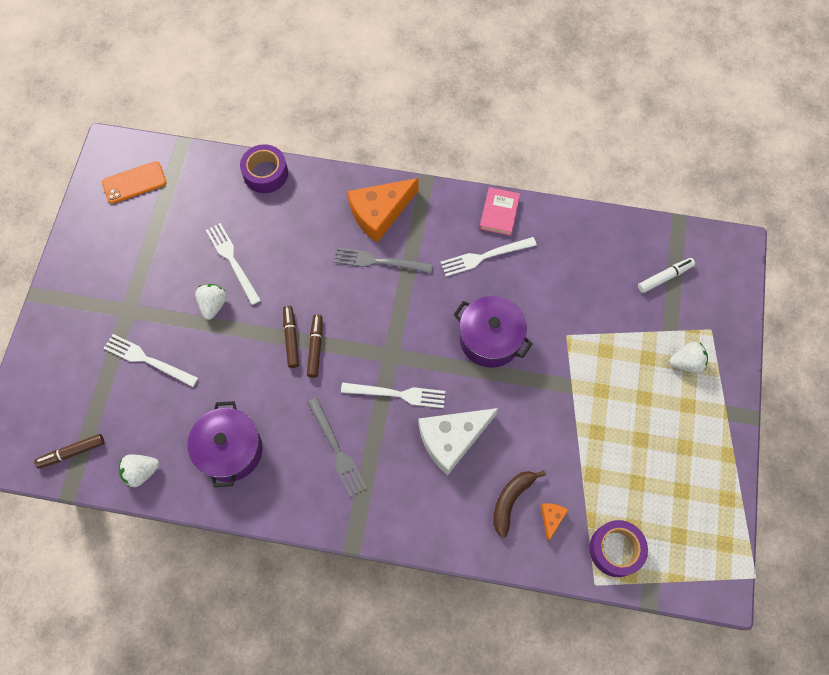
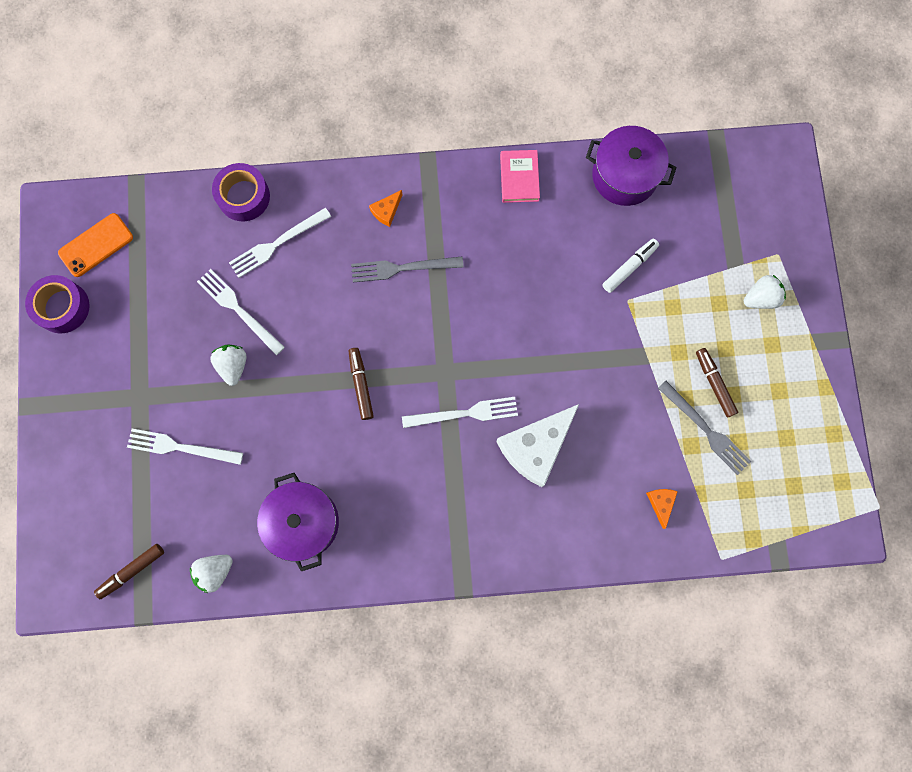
camera: 15 degrees left, 10 degrees up
brown marker [283,305,299,368] -> brown marker moved to [696,348,738,418]
grey fork [307,398,367,497] -> grey fork moved to [658,381,751,475]
orange cheese [347,178,419,243] -> orange cheese [369,190,402,227], size x0.44
white fork [441,237,537,277] -> white fork moved to [229,208,331,278]
purple pot [453,296,533,368] -> purple pot moved to [586,126,677,206]
brown banana [493,470,546,538] -> none
purple tape [590,520,648,577] -> purple tape moved to [25,275,90,333]
white marker [638,258,695,293] -> white marker moved to [602,239,659,293]

